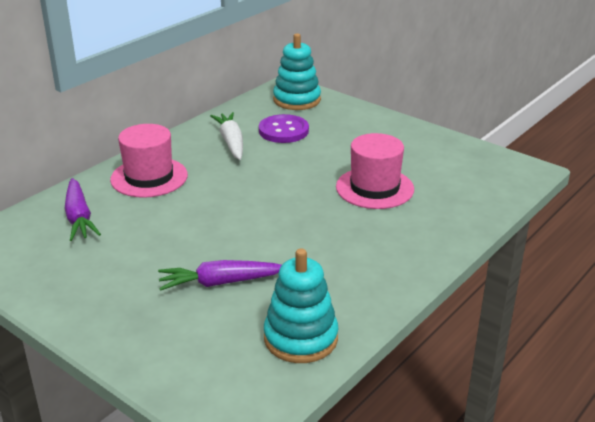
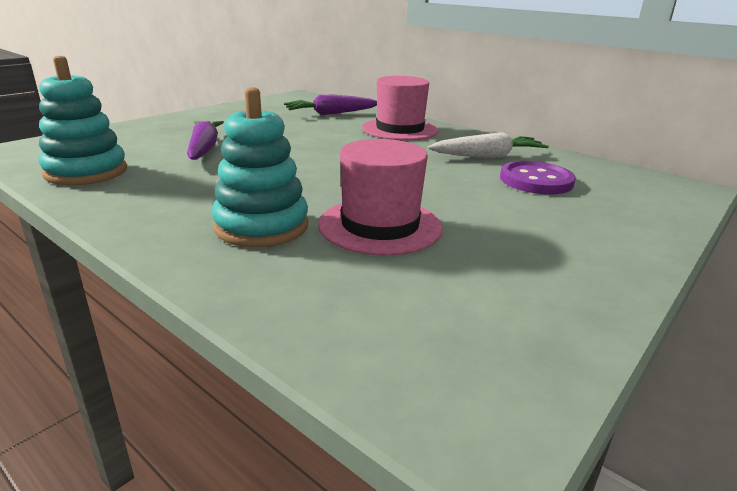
camera: 90 degrees right, 5 degrees down
turquoise stacking toy [273,33,321,110] -> turquoise stacking toy moved to [212,87,308,247]

